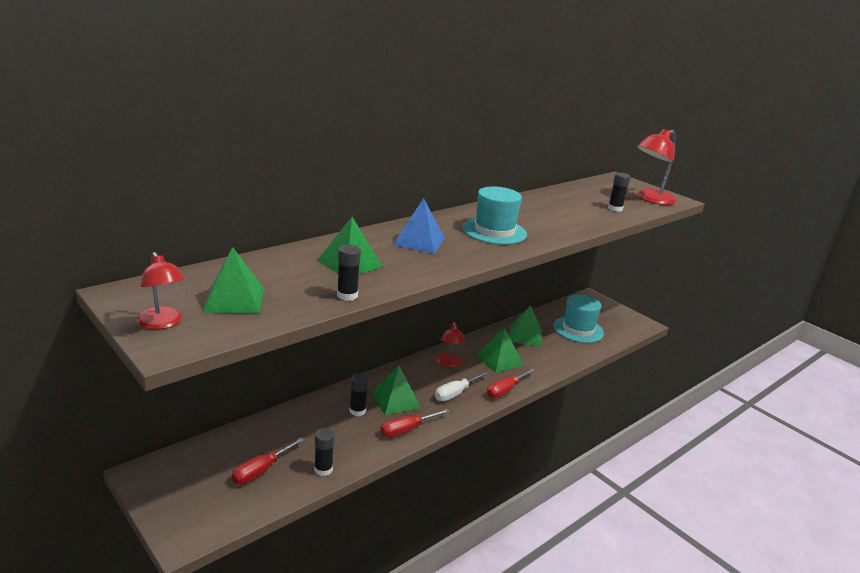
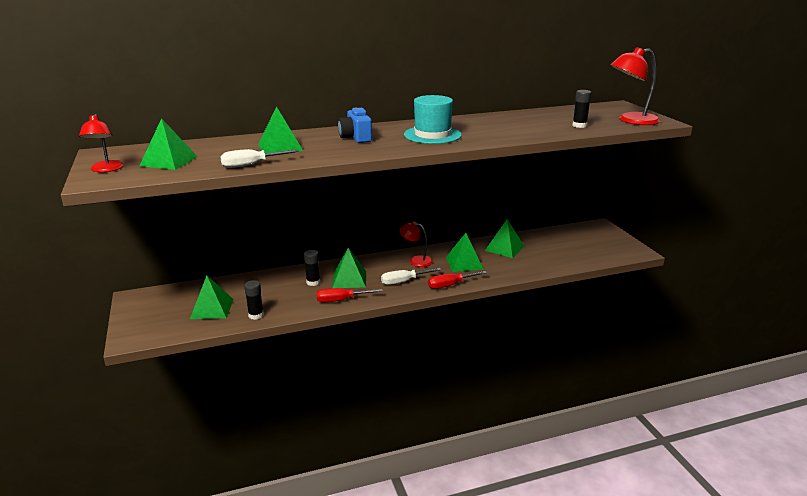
camera: 25 degrees right, 0 degrees up
red screwdriver [231,437,305,484] -> green pyramid [190,276,234,319]
black glue stick [337,245,361,301] -> white screwdriver [220,149,299,168]
blue pyramid [393,198,445,254] -> blue camera [338,108,372,143]
red lamp [437,322,466,368] -> red lamp turned 90 degrees clockwise [399,222,433,267]
turquoise hat [553,295,604,343] -> none

